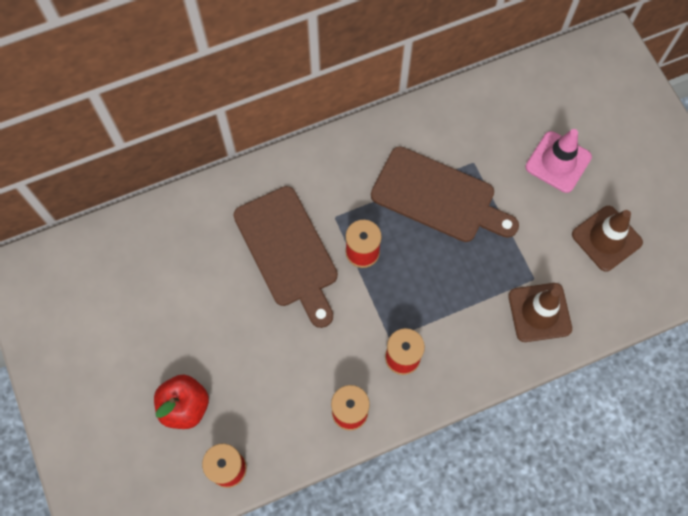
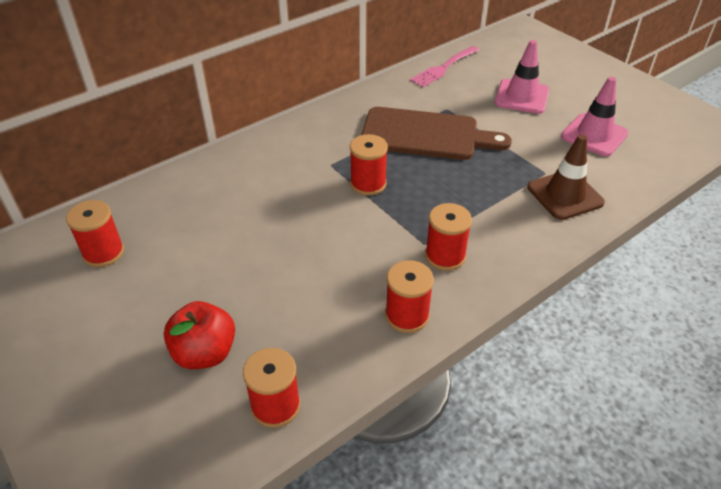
camera: 15 degrees left, 25 degrees down
brown cutting board [233,186,338,328] -> none
brown traffic cone [572,206,643,272] -> pink traffic cone [561,77,629,156]
none -> red spool [66,200,124,267]
none -> pink fork [410,46,479,87]

